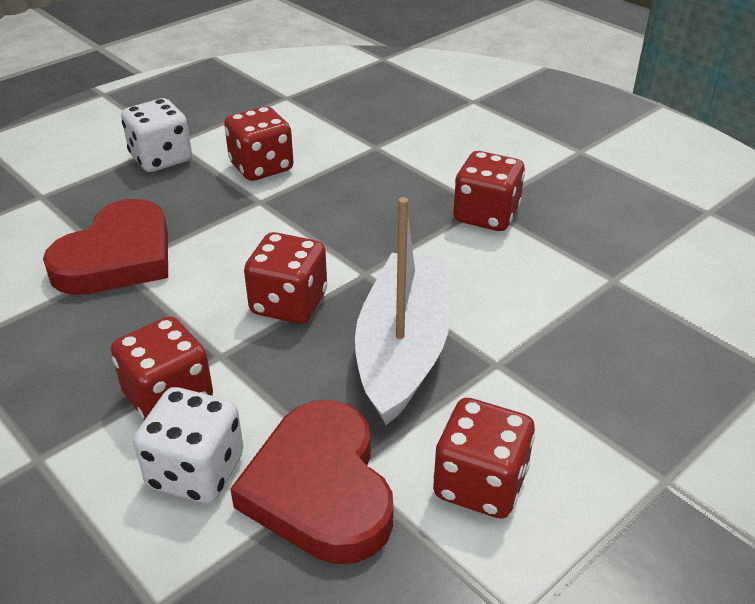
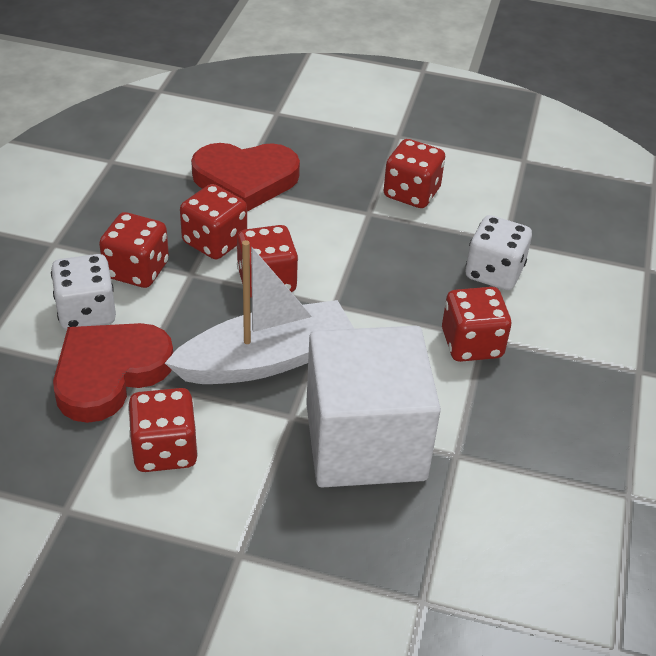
camera: 55 degrees right, 5 degrees up
white dice [121,98,192,172] -> white dice moved to [465,215,532,290]
none -> red dice [180,184,247,259]
none -> white cube [306,326,441,488]

